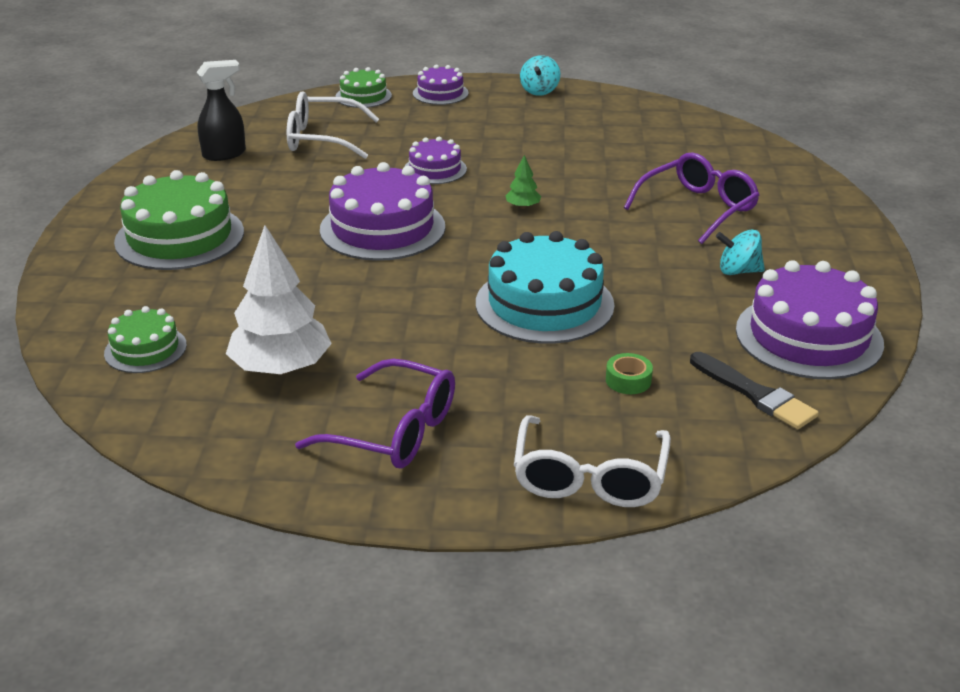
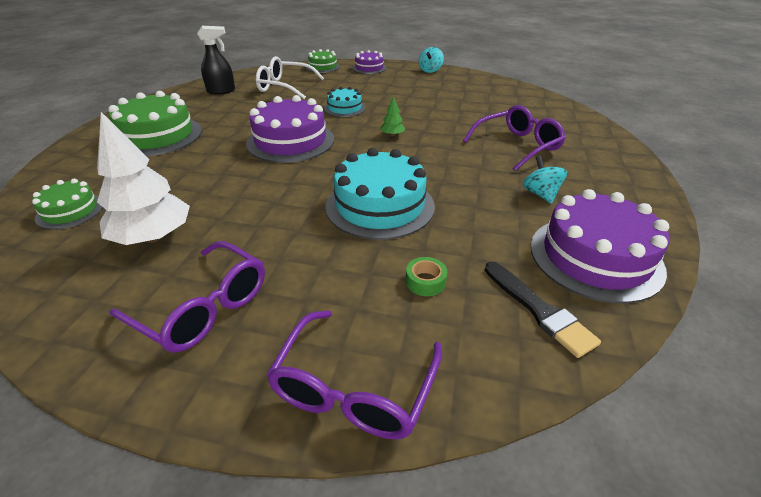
camera: 10 degrees right, 5 degrees up
purple cake [404,137,467,184] -> turquoise cake [324,87,366,117]
white glasses [514,415,671,507] -> purple glasses [266,311,442,440]
turquoise spinning top [716,230,765,275] -> turquoise spinning top turned 60 degrees clockwise [523,156,567,204]

